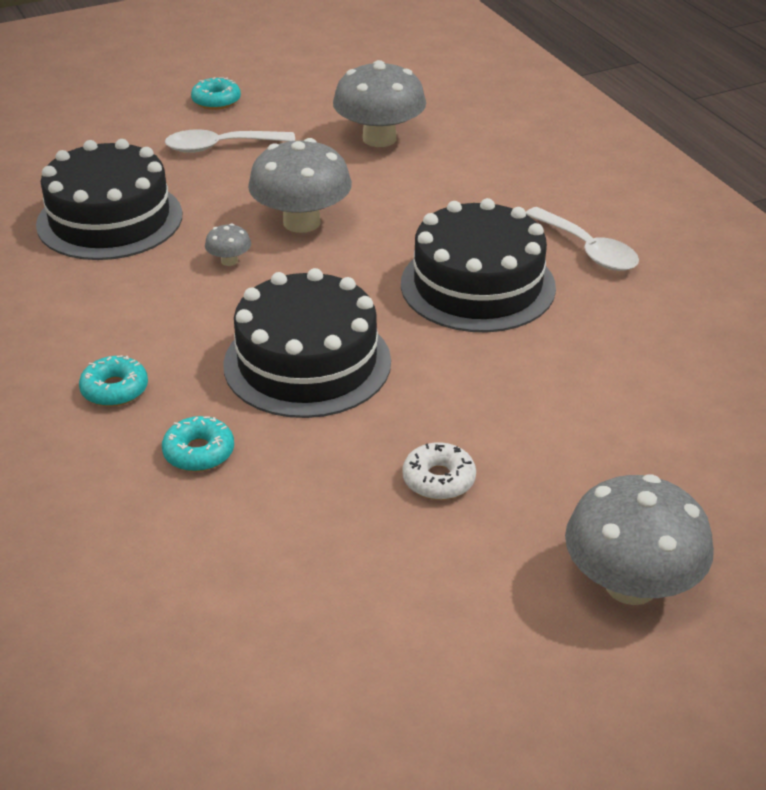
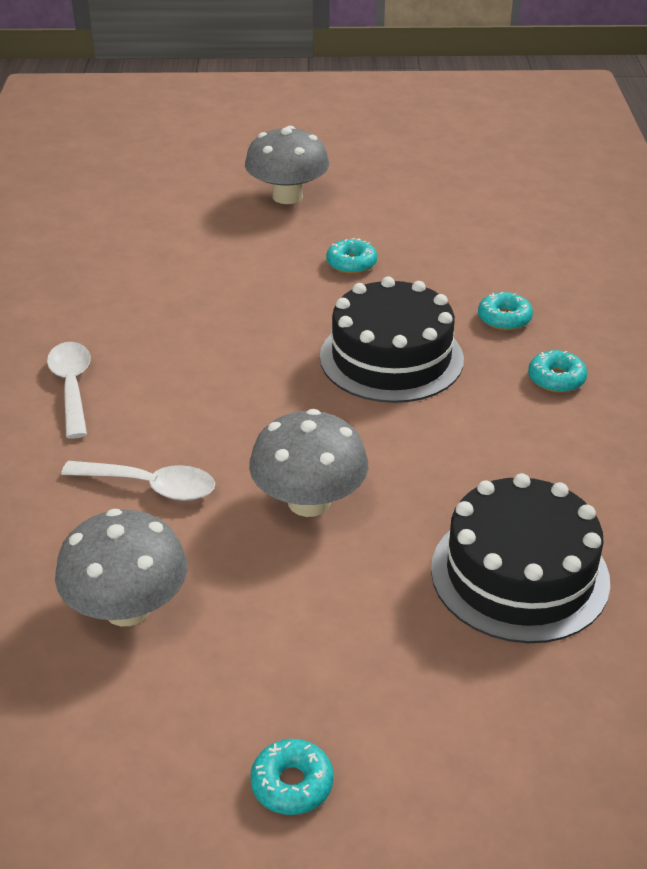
camera: 155 degrees left, 0 degrees up
white spoon [165,129,295,153] -> white spoon moved to [61,461,215,501]
grey mushroom [205,223,251,266] -> none
black cake [401,198,556,332] -> none
white donut [403,442,476,500] -> turquoise donut [326,238,377,274]

